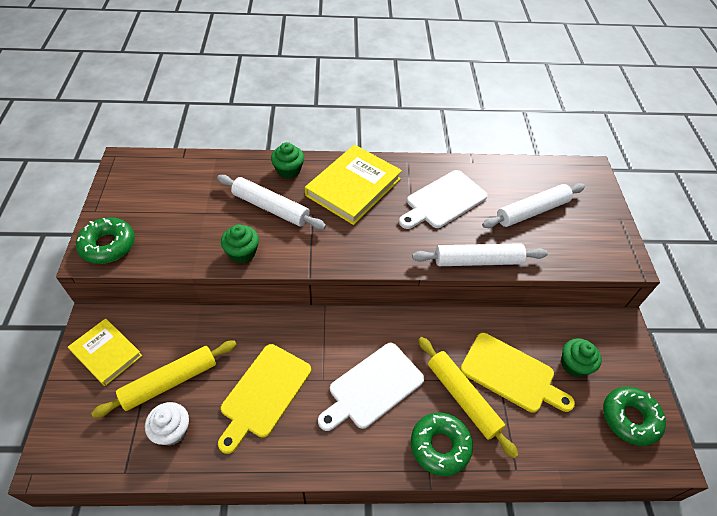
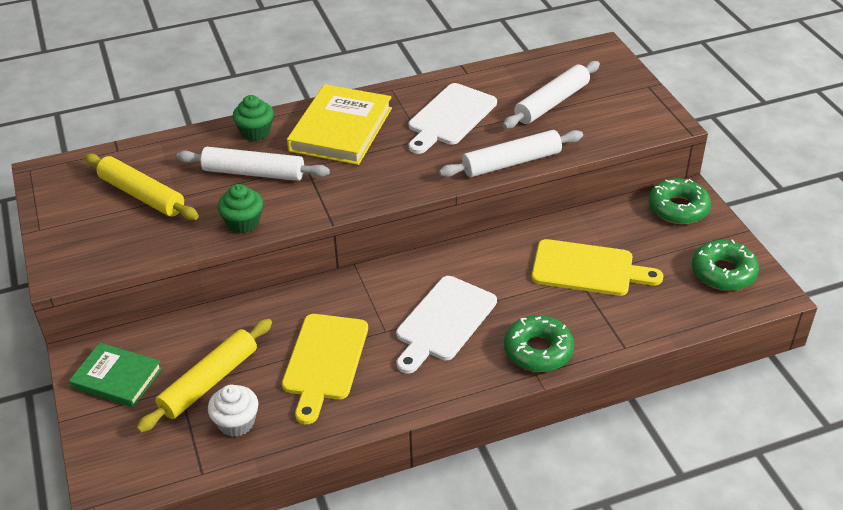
camera: 15 degrees left, 10 degrees down
yellow book [68,318,142,386] -> green book [69,343,162,407]
green donut [76,217,135,264] -> green donut moved to [649,178,711,224]
yellow rolling pin [418,337,518,458] -> yellow rolling pin moved to [84,153,199,220]
green cupcake [561,338,602,377] -> none

